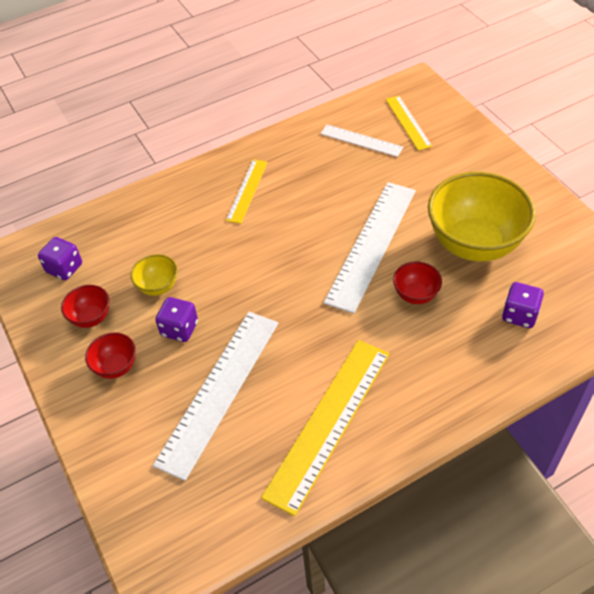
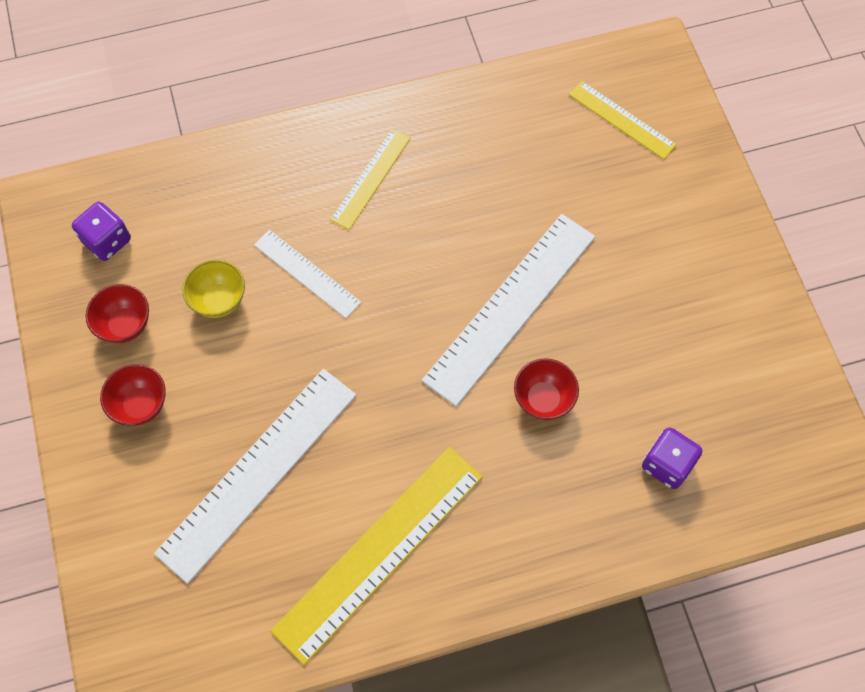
camera: 10 degrees right, 15 degrees up
purple dice [155,297,198,342] -> none
white ruler [320,124,403,157] -> white ruler moved to [254,230,362,318]
yellow ruler [386,96,433,151] -> yellow ruler turned 45 degrees counterclockwise [569,81,677,159]
yellow bowl [428,172,536,261] -> none

